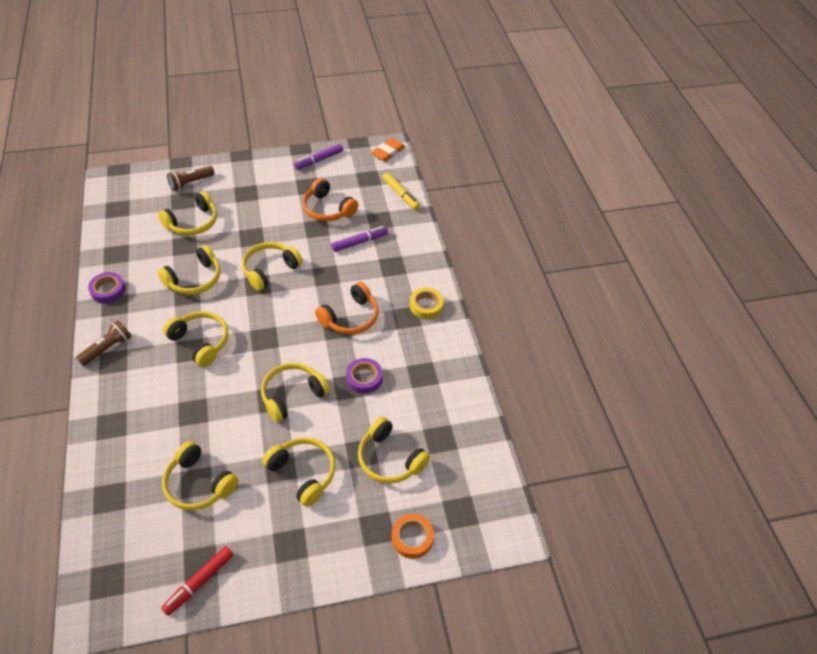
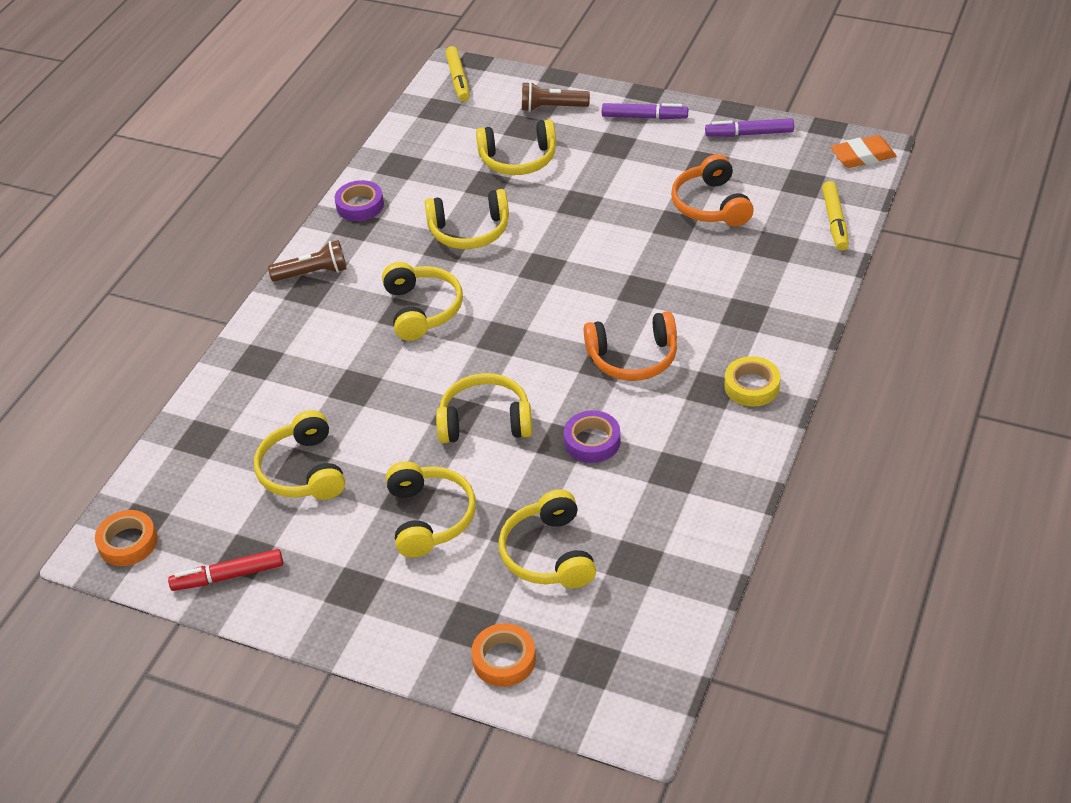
camera: 40 degrees right, 5 degrees down
yellow headphones [242,242,303,291] -> none
purple marker [331,226,388,252] -> purple marker moved to [602,103,688,119]
none -> orange tape [95,510,158,566]
none -> yellow marker [445,46,470,102]

